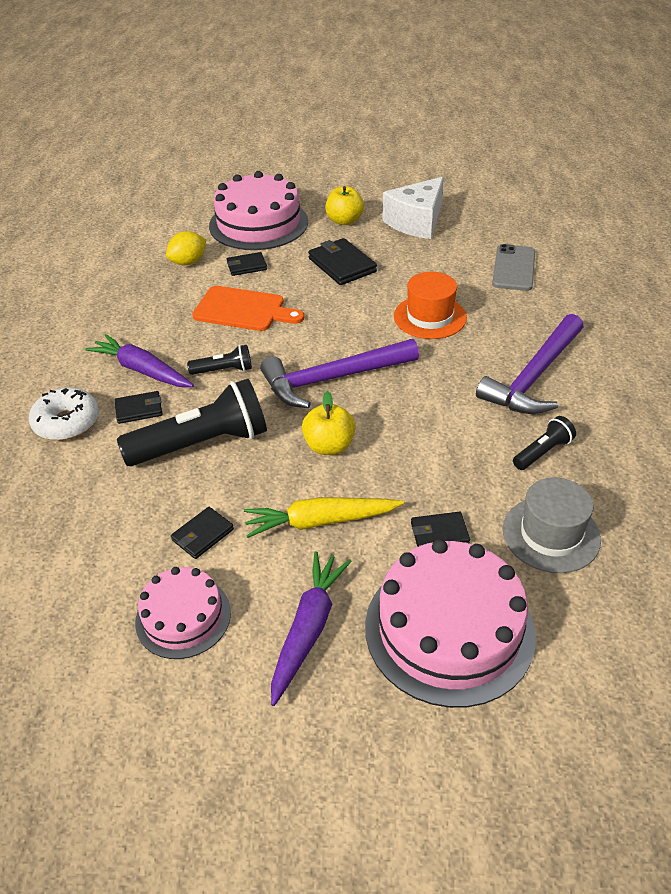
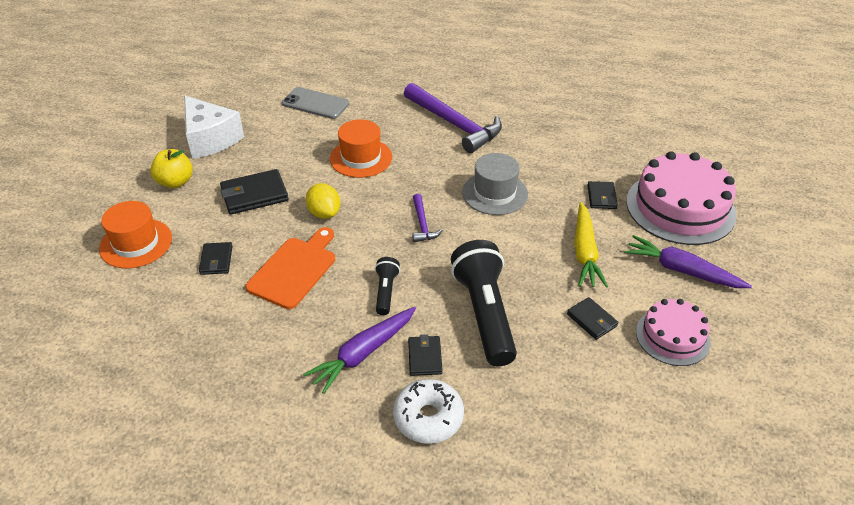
camera: 80 degrees left, 0 degrees up
yellow lemon [166,231,206,265] -> yellow lemon moved to [306,183,340,219]
pink cake [209,171,308,250] -> orange hat [99,201,172,268]
purple hammer [260,339,419,408] -> purple hammer [412,194,443,242], size x0.48
yellow apple [302,391,356,455] -> none
grey hat [503,477,601,573] -> grey hat moved to [462,153,528,215]
black flashlight [513,416,576,470] -> none

